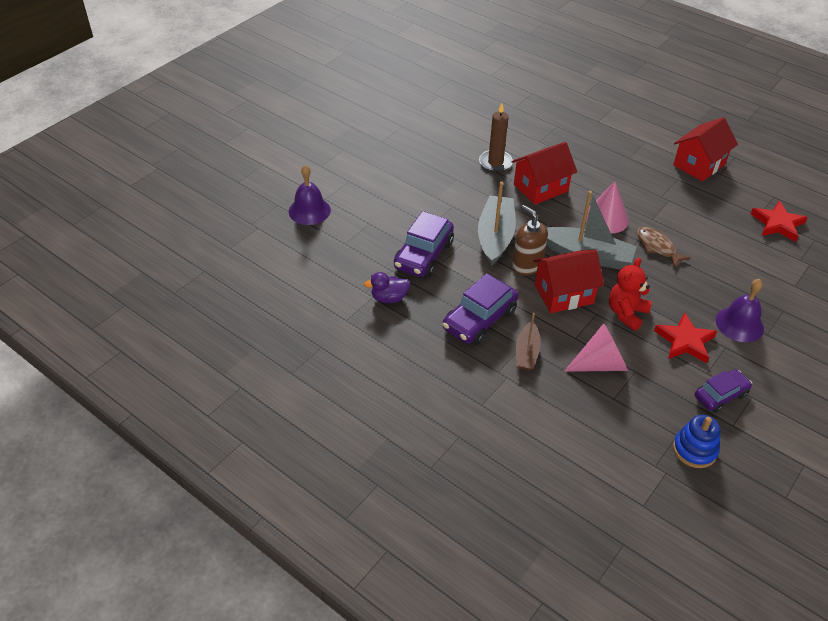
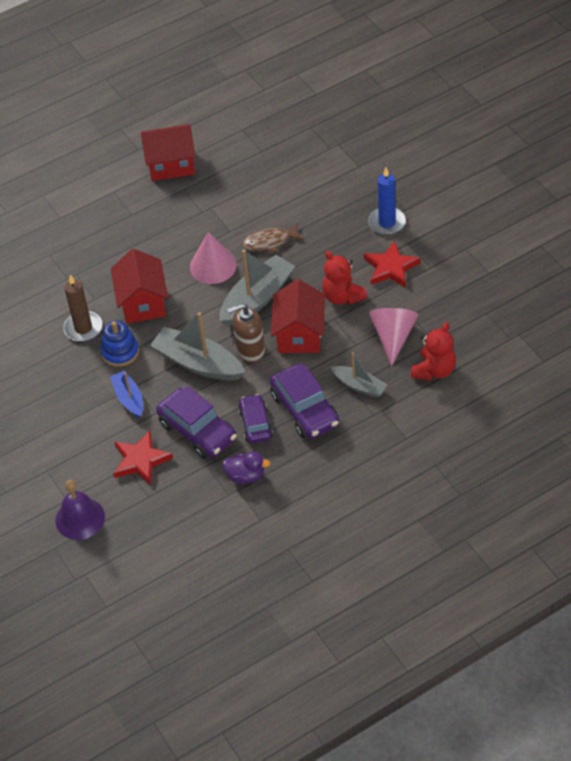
camera: 65 degrees left, 5 degrees up
purple duck [364,272,410,303] -> purple duck turned 90 degrees counterclockwise [222,451,271,484]
brown boat [516,313,541,371] -> grey boat [331,352,387,398]
red house [673,117,738,181] -> red house turned 75 degrees counterclockwise [141,124,195,181]
blue stacking toy [673,415,721,468] -> blue stacking toy moved to [100,321,139,367]
purple car [695,369,752,413] -> purple car moved to [238,394,273,444]
purple bell [716,279,764,342] -> blue candle [368,168,406,235]
red star [751,201,808,242] -> red star moved to [113,431,173,485]
none -> blue boat [110,370,143,418]
none -> red teddy bear [411,322,456,381]

